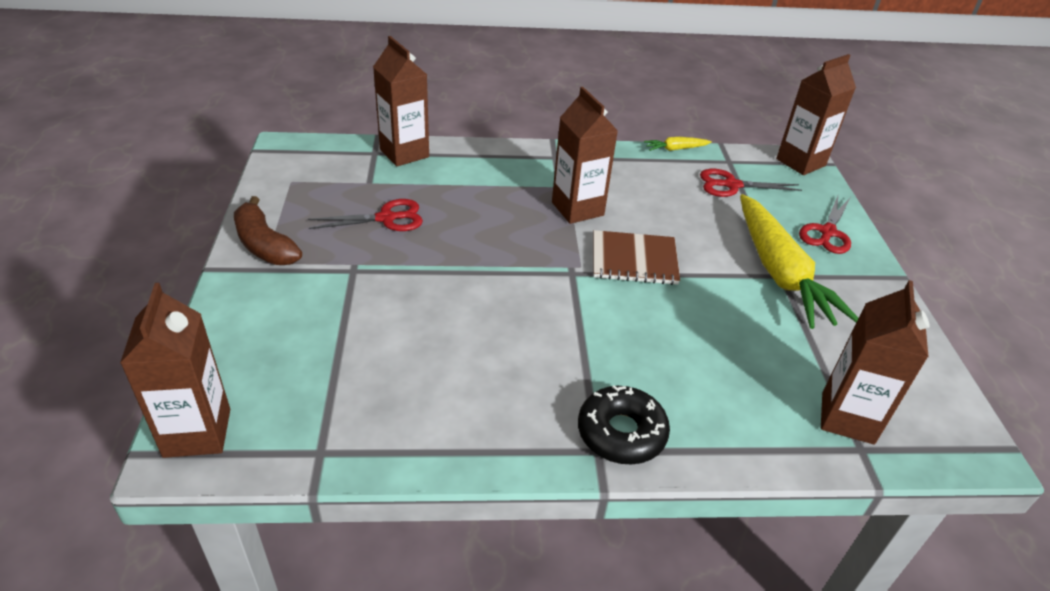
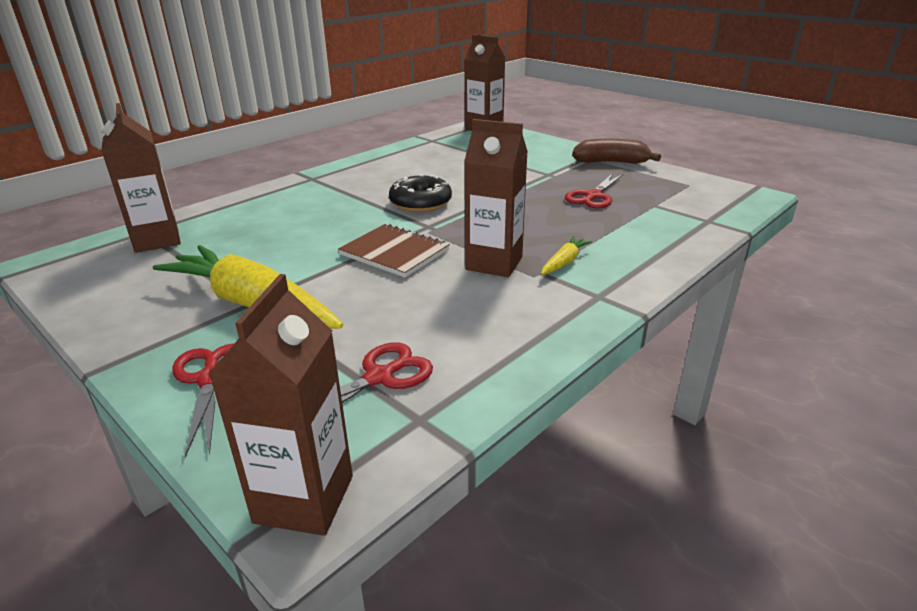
camera: 140 degrees right, 10 degrees down
brown carton [373,36,429,166] -> none
black donut [578,385,670,465] -> black donut moved to [389,174,452,212]
brown notebook [593,230,680,285] -> brown notebook turned 75 degrees clockwise [338,224,450,278]
yellow carrot [644,137,712,151] -> yellow carrot moved to [541,236,592,275]

